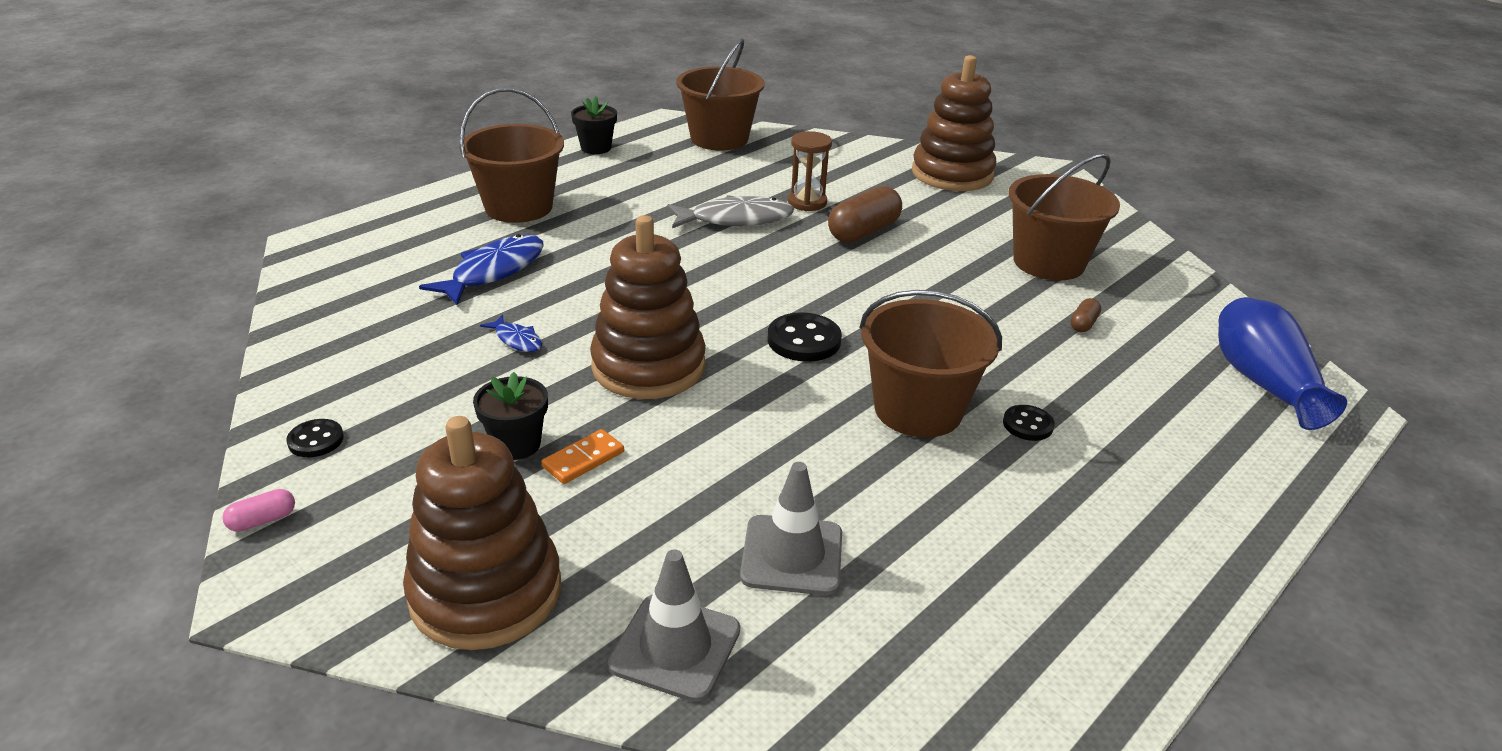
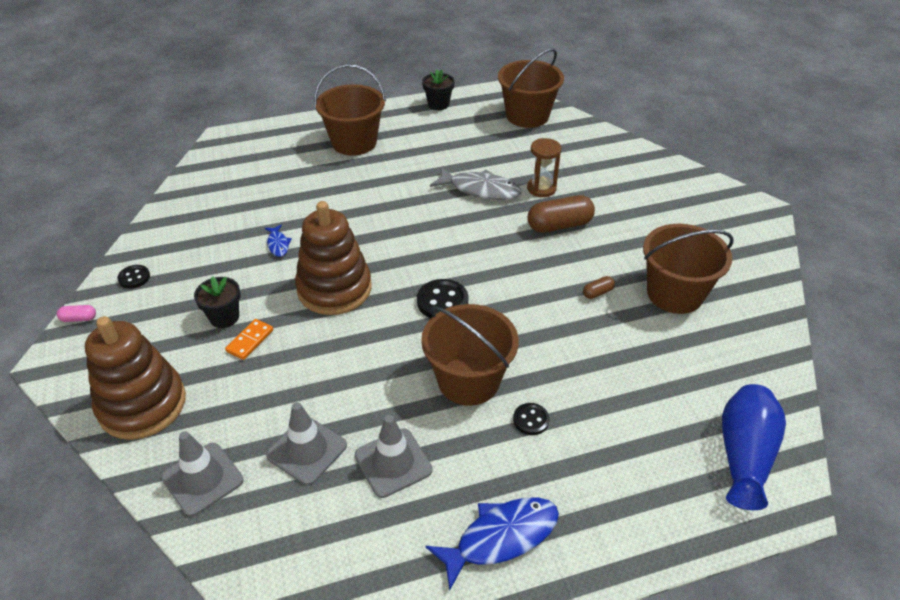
camera: 30 degrees right, 10 degrees up
blue fish [419,234,544,305] -> blue fish moved to [425,497,559,591]
orange domino [542,429,624,484] -> orange domino turned 45 degrees counterclockwise [225,319,273,360]
brown stacking toy [912,55,996,191] -> none
brown capsule [1070,298,1101,332] -> brown capsule moved to [583,276,615,299]
none -> grey traffic cone [355,415,432,498]

